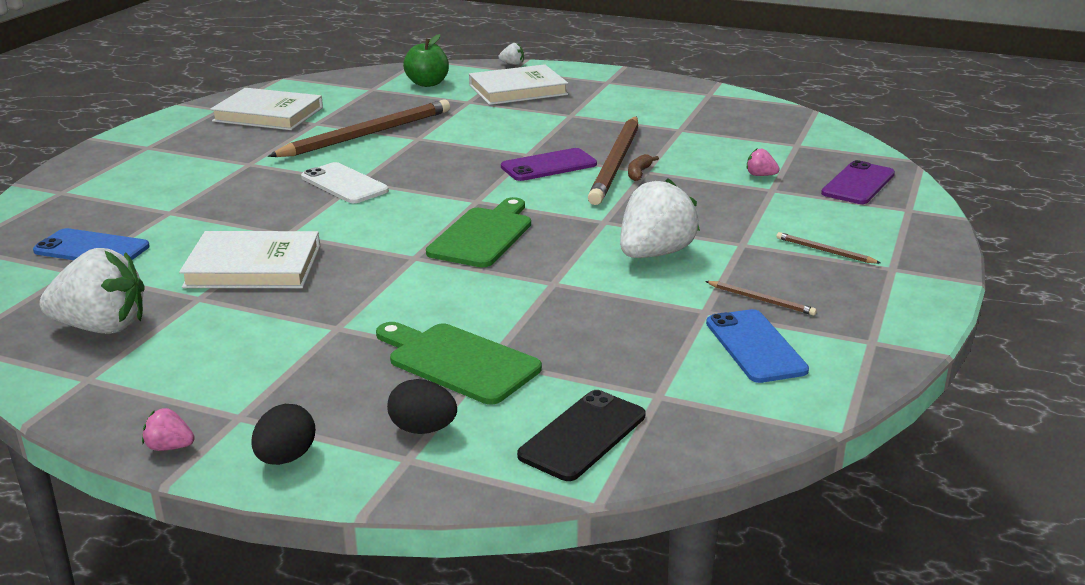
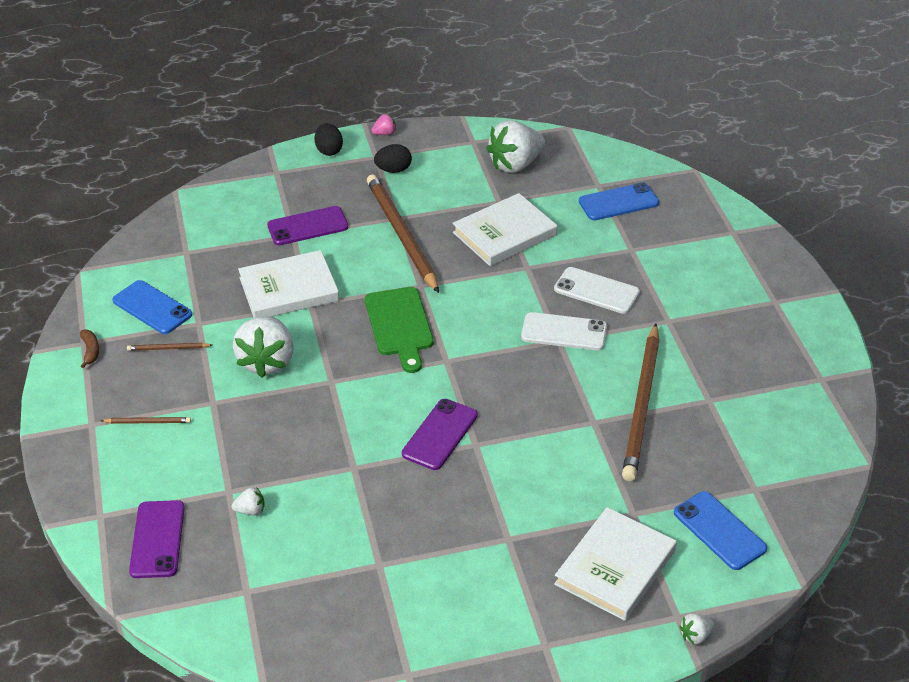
camera: 145 degrees right, 15 degrees up
white book [210,88,323,130] -> white book moved to [238,250,339,318]
green cutting board [376,322,542,405] -> purple phone [267,206,348,245]
black egg [387,379,457,434] -> black egg moved to [374,144,412,173]
green apple [403,34,449,87] -> blue phone [674,491,767,570]
black phone [517,390,645,481] -> none
brown pencil [588,116,639,205] -> brown pencil moved to [367,175,439,293]
brown banana [628,154,659,181] -> brown banana moved to [80,330,99,368]
pink strawberry [746,149,780,176] -> white strawberry [232,487,265,515]
none -> white phone [554,267,640,314]

